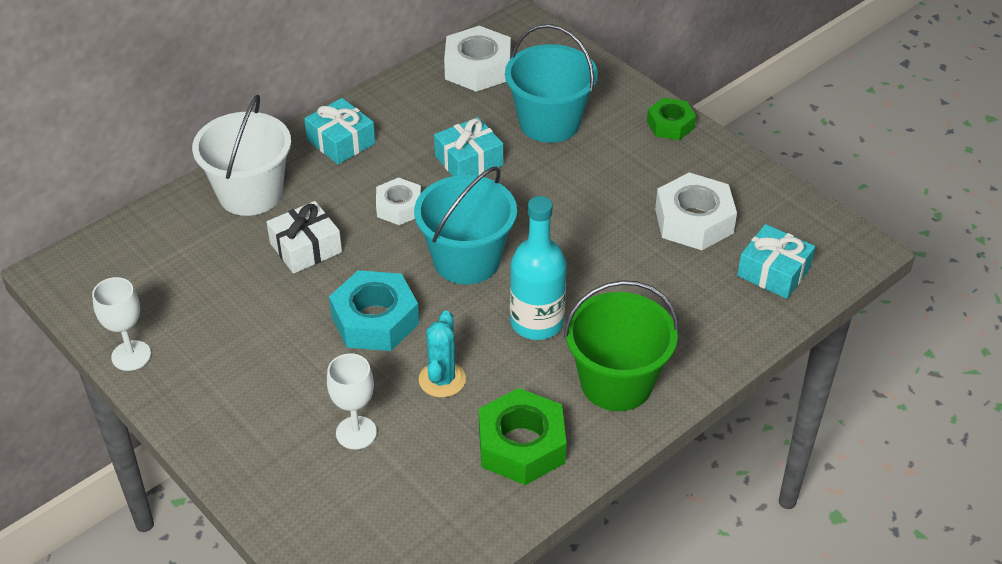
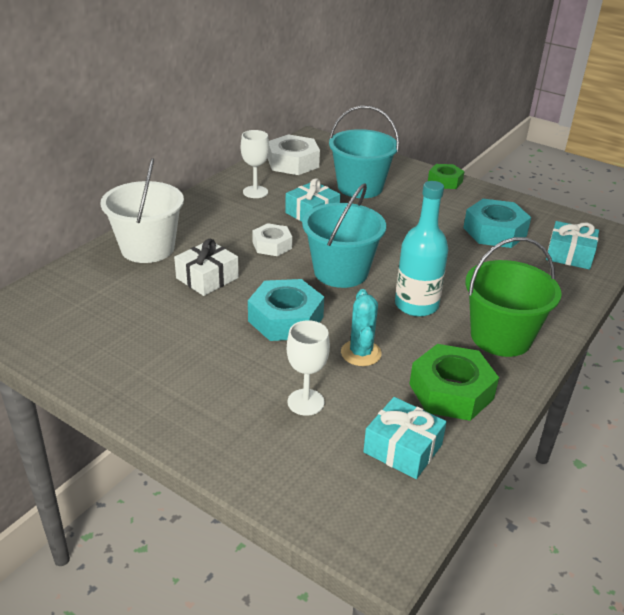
camera: 15 degrees left, 10 degrees down
white goblet [92,277,151,371] -> white goblet moved to [241,130,269,198]
turquoise gift [304,98,375,164] -> turquoise gift moved to [363,397,447,479]
white nut [655,172,737,250] -> turquoise nut [463,199,531,248]

